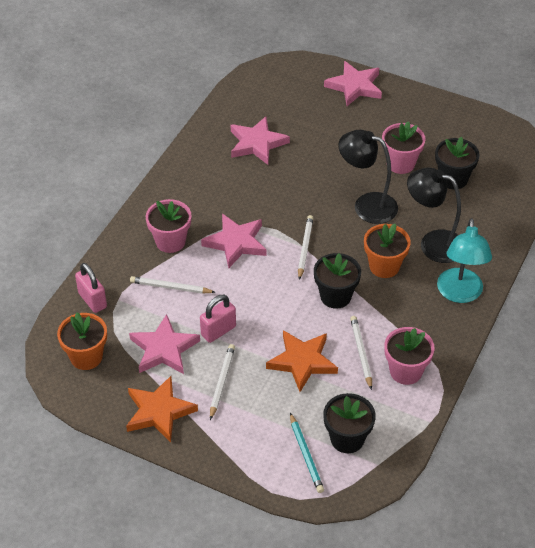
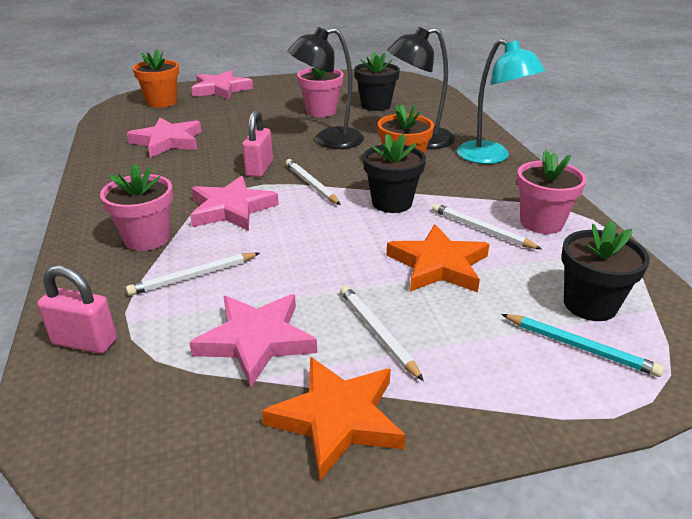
camera: 40 degrees left, 15 degrees down
orange flower pot [57,313,107,370] -> orange flower pot moved to [133,49,179,108]
pink padlock [200,295,236,343] -> pink padlock moved to [242,110,273,177]

